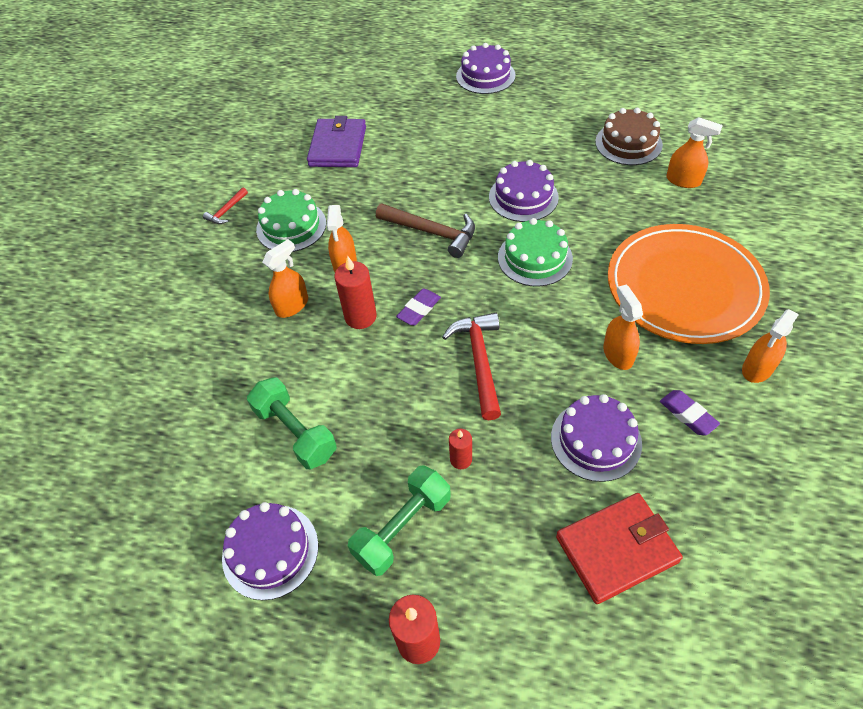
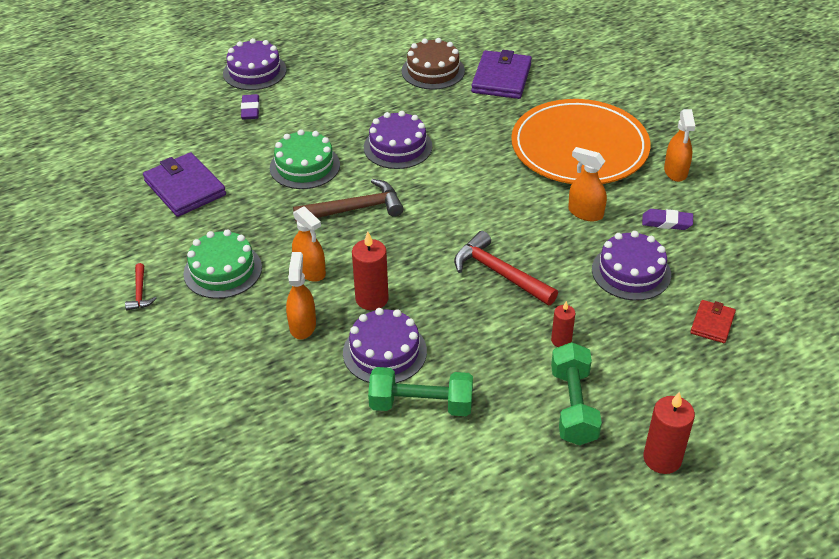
camera: 45 degrees left, 10 degrees down
purple cake [222,502,318,600] -> purple cake moved to [343,308,427,383]
purple eraser [396,289,441,326] -> purple eraser moved to [241,94,260,120]
green cake [498,218,573,287] -> green cake moved to [270,129,340,189]
red wallet [556,493,683,604] -> red wallet [690,300,736,343], size x0.55
orange spray bottle [666,117,723,188] -> purple wallet [471,50,532,99]

